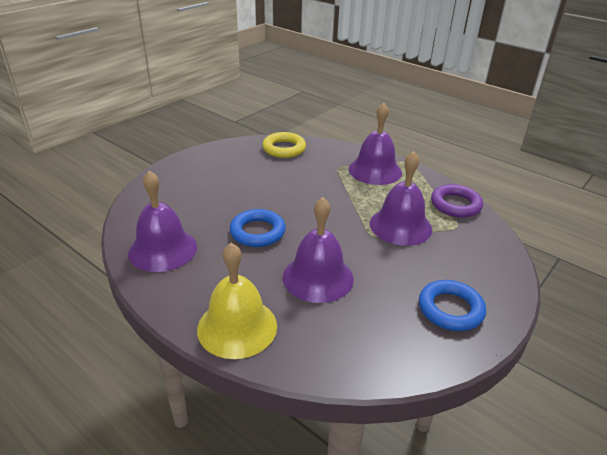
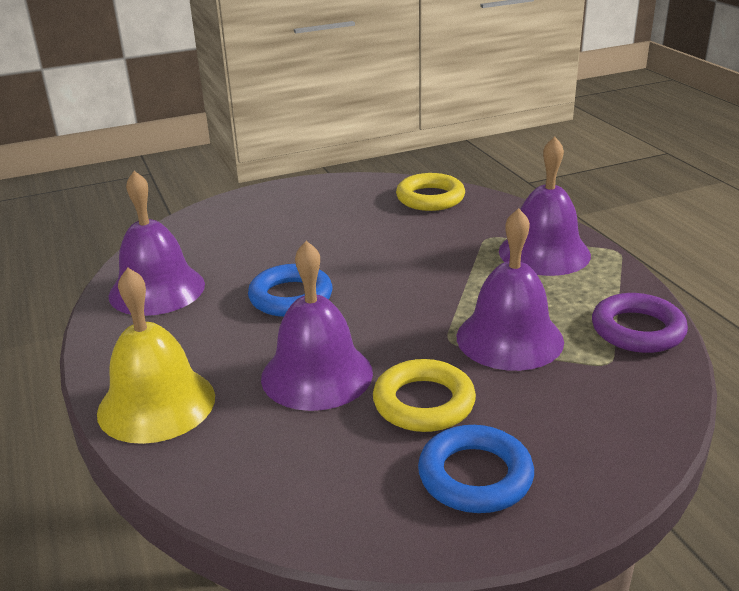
camera: 30 degrees right, 5 degrees down
none -> yellow ring [373,359,476,432]

